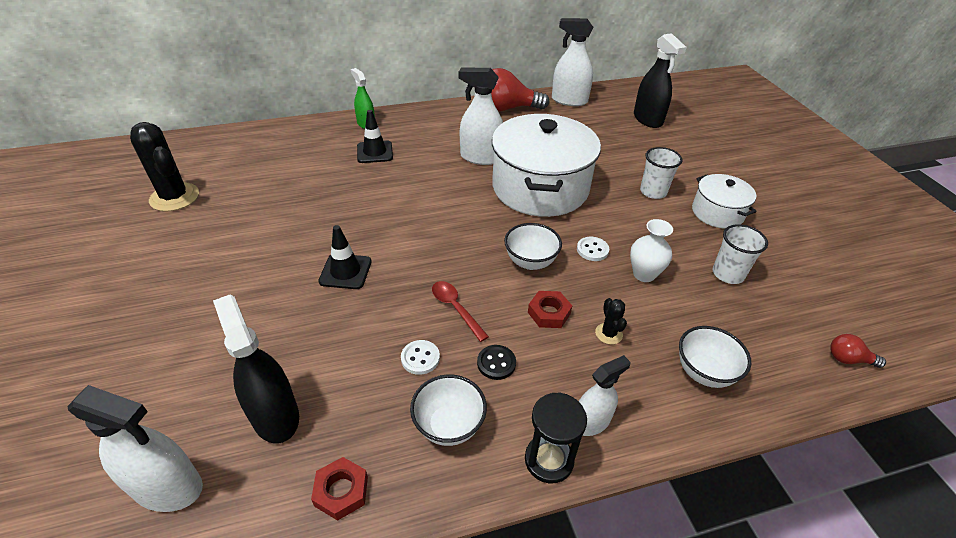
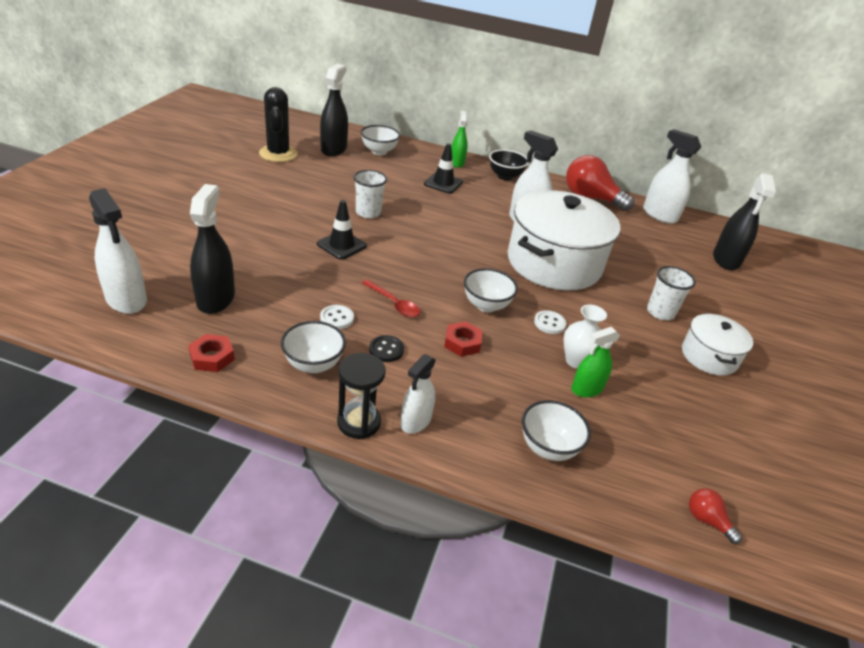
camera: 30 degrees right, 5 degrees down
red spoon [432,281,489,342] -> red spoon turned 135 degrees clockwise [362,280,420,318]
white spray bottle [579,355,631,436] -> white spray bottle turned 120 degrees clockwise [401,354,436,434]
black cactus [595,298,627,345] -> none
white cup [713,224,768,284] -> white cup moved to [353,170,387,218]
none -> black spray bottle [320,64,348,156]
none -> white bowl [361,125,400,155]
none -> black bowl [489,149,529,181]
none -> green spray bottle [571,327,620,397]

